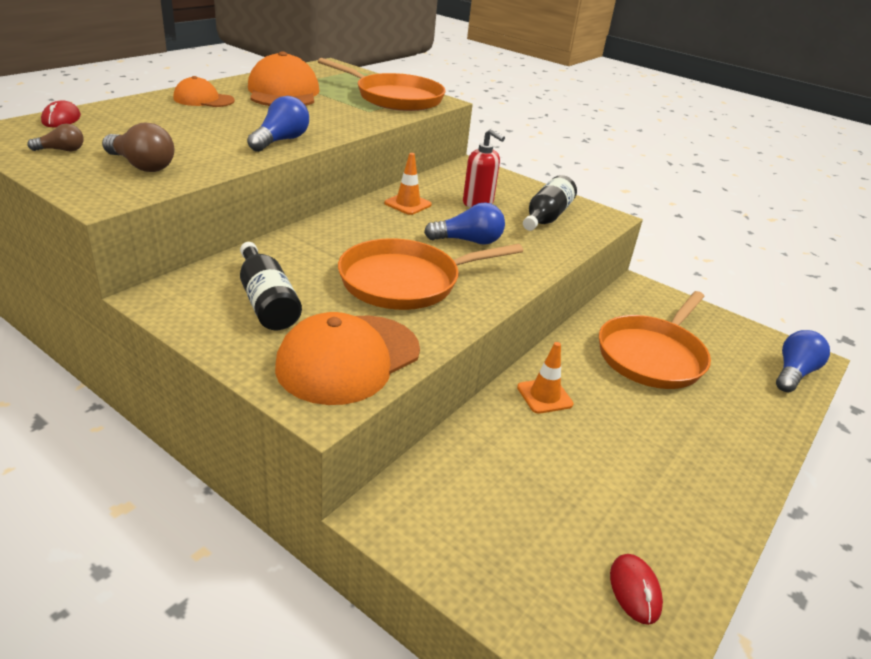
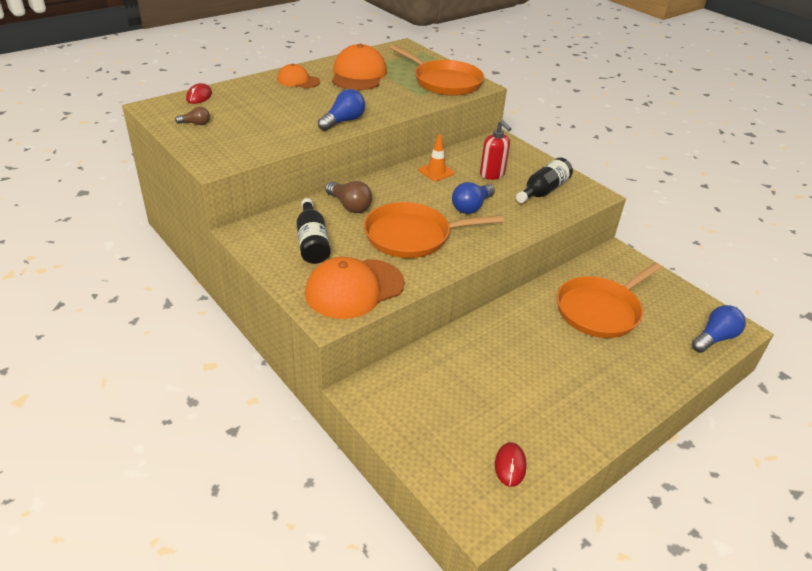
camera: 15 degrees right, 5 degrees up
brown light bulb [102,122,174,172] -> brown light bulb moved to [325,181,372,213]
blue light bulb [424,202,505,245] -> blue light bulb turned 120 degrees clockwise [452,182,495,214]
orange traffic cone [517,342,574,414] -> none

